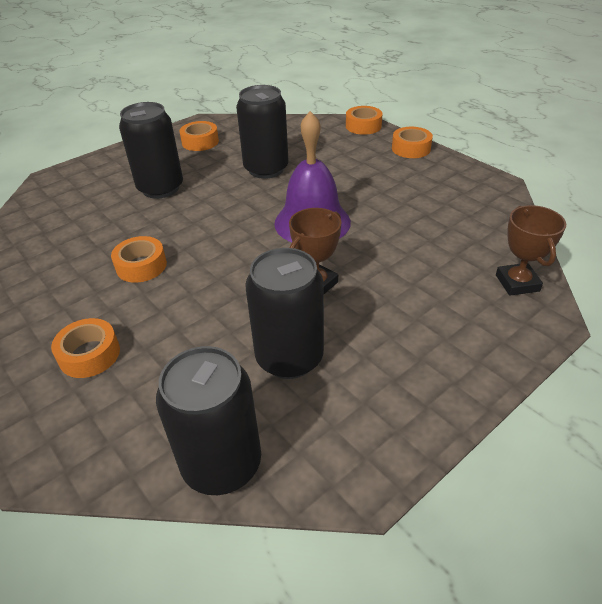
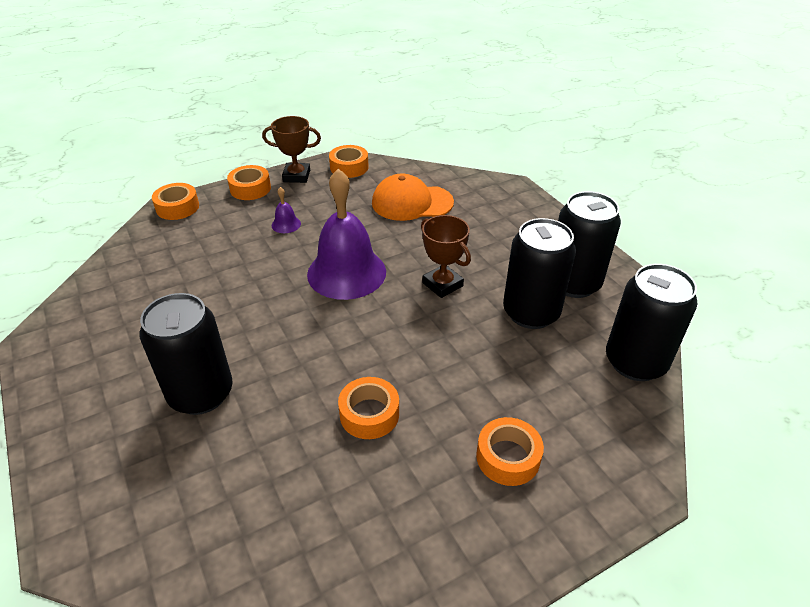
camera: 80 degrees left, 0 degrees up
orange tape [180,121,219,151] -> orange tape moved to [329,145,369,178]
black can [236,85,289,179] -> black can moved to [558,191,621,298]
brown trophy [496,205,566,296] -> brown trophy moved to [262,116,321,183]
none -> purple bell [272,187,301,233]
none -> orange cap [372,173,454,221]

